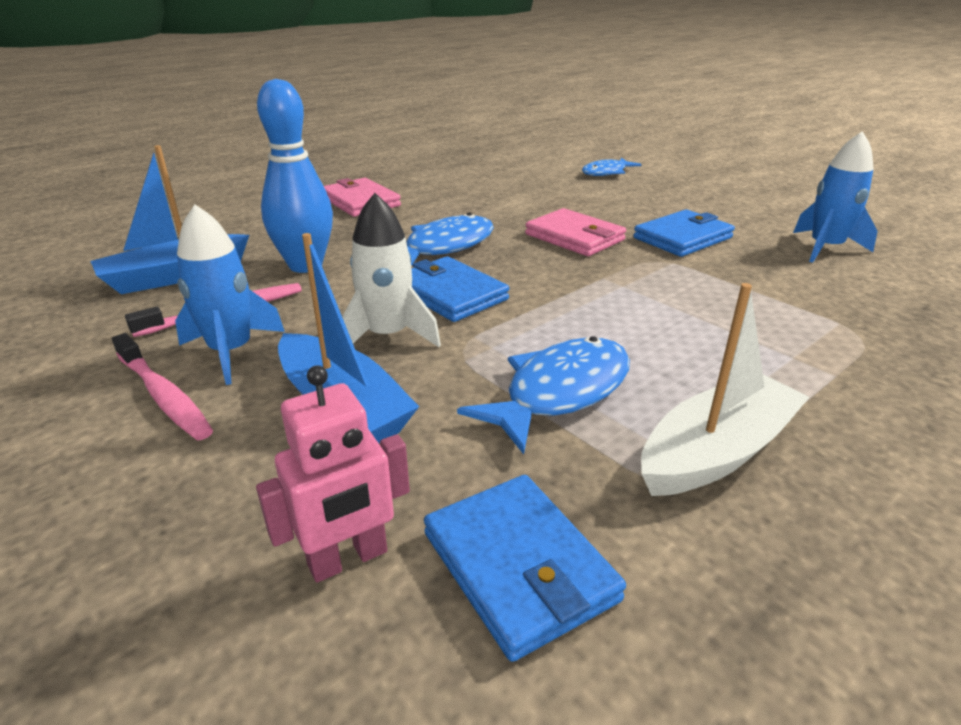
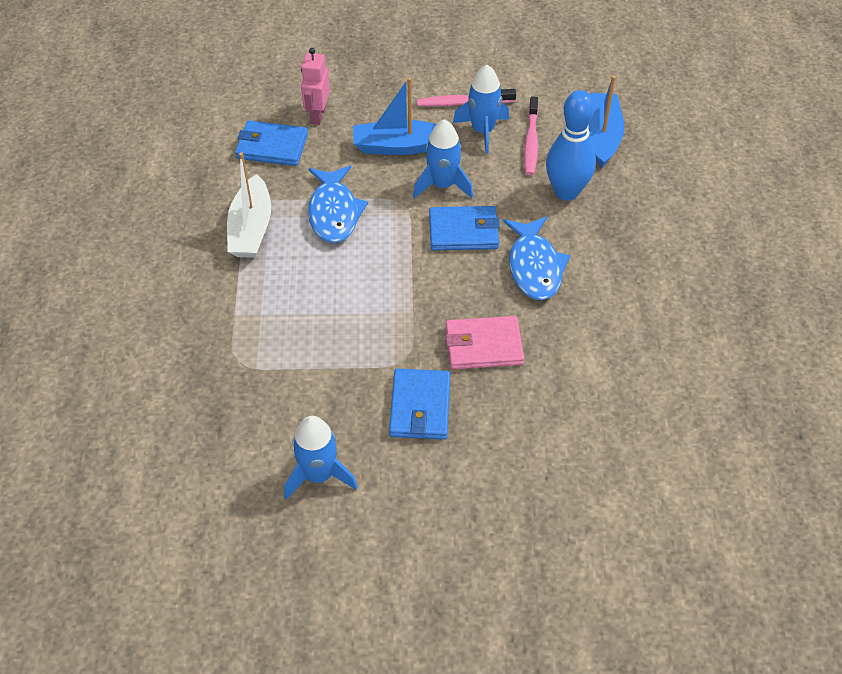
camera: 130 degrees right, 20 degrees up
pink wallet [324,178,401,217] -> none
white rocket [342,193,441,347] -> blue rocket [413,119,473,199]
blue fish [582,158,641,176] -> none

